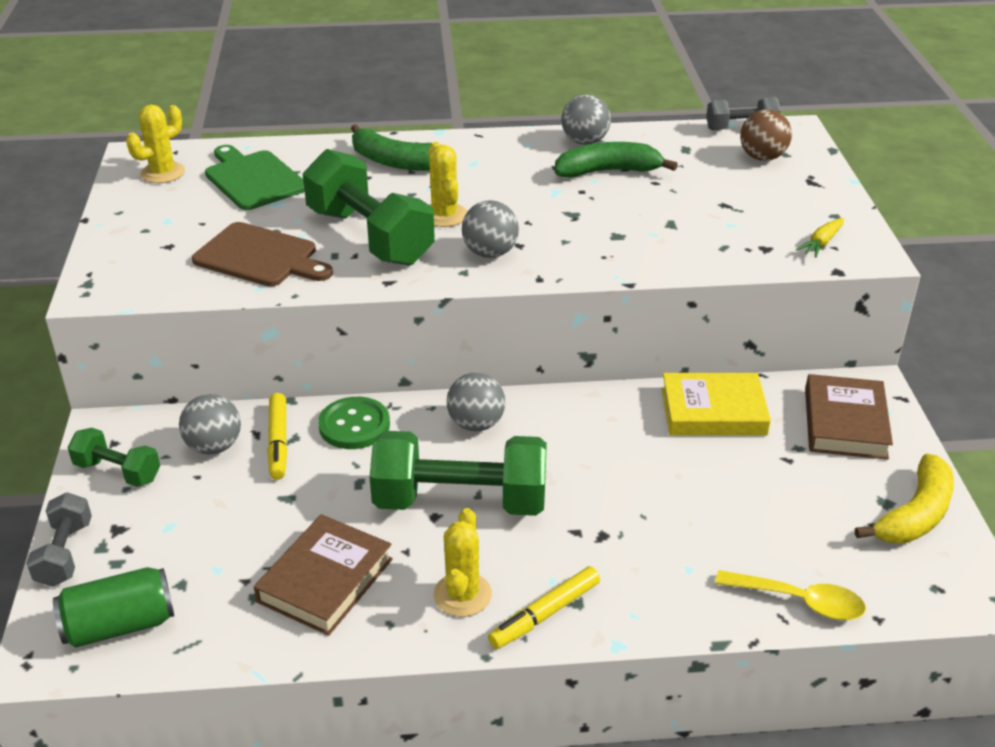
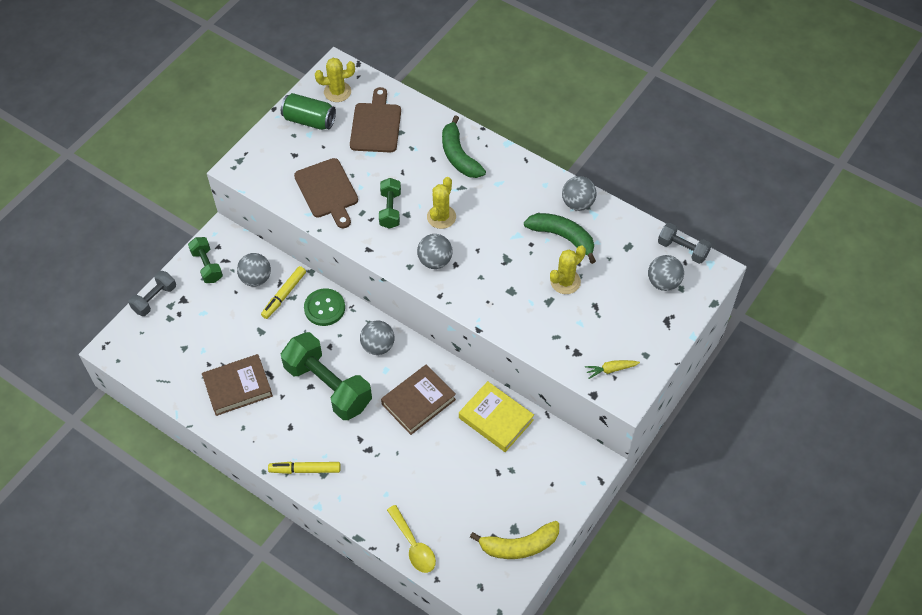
camera: 40 degrees right, 20 degrees up
green can [53,567,174,648] -> green can moved to [281,93,336,130]
green cutting board [205,145,305,210] -> brown cutting board [350,87,401,153]
green dumbbell [303,149,435,266] -> green dumbbell [379,178,401,229], size x0.53
yellow cactus [434,508,492,617] -> yellow cactus moved to [550,245,586,294]
brown ball [740,109,792,161] -> grey ball [648,255,684,291]
brown book [805,374,893,460] -> brown book moved to [381,365,456,435]

